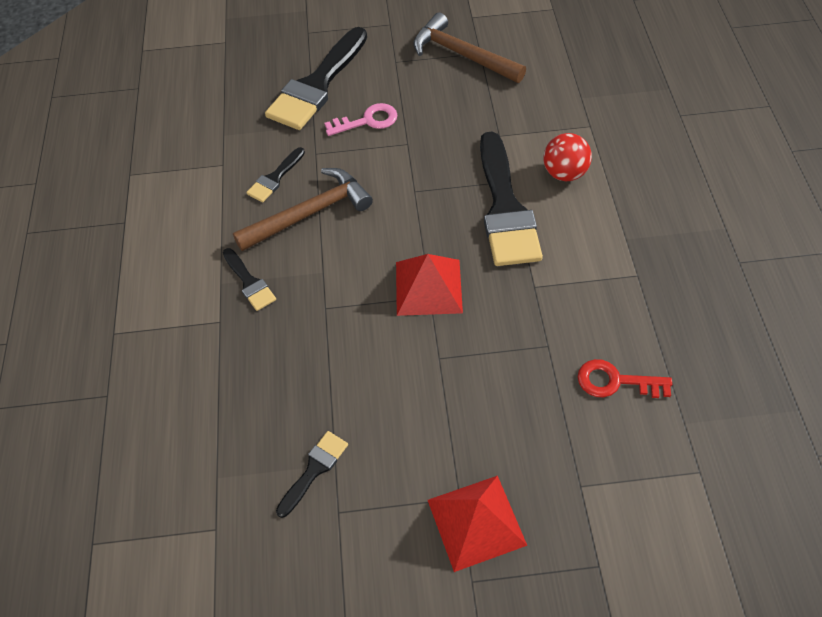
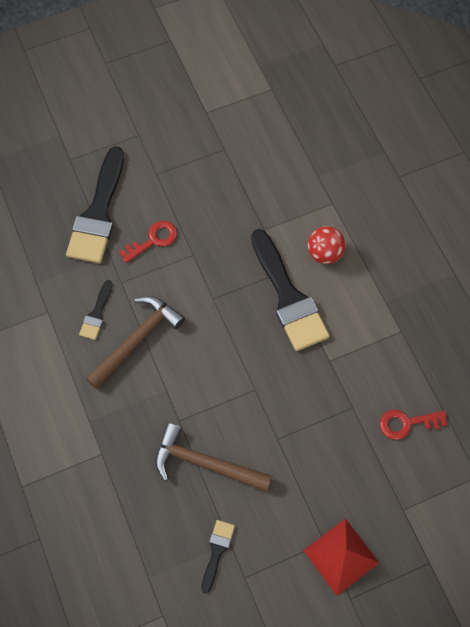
camera: 20 degrees left, 10 degrees up
black brush [223,248,276,311] -> none
pink key [324,103,397,136] -> red key [119,221,177,263]
red pyramid [396,254,463,316] -> none
brown hammer [413,12,526,83] -> brown hammer moved to [155,423,273,492]

